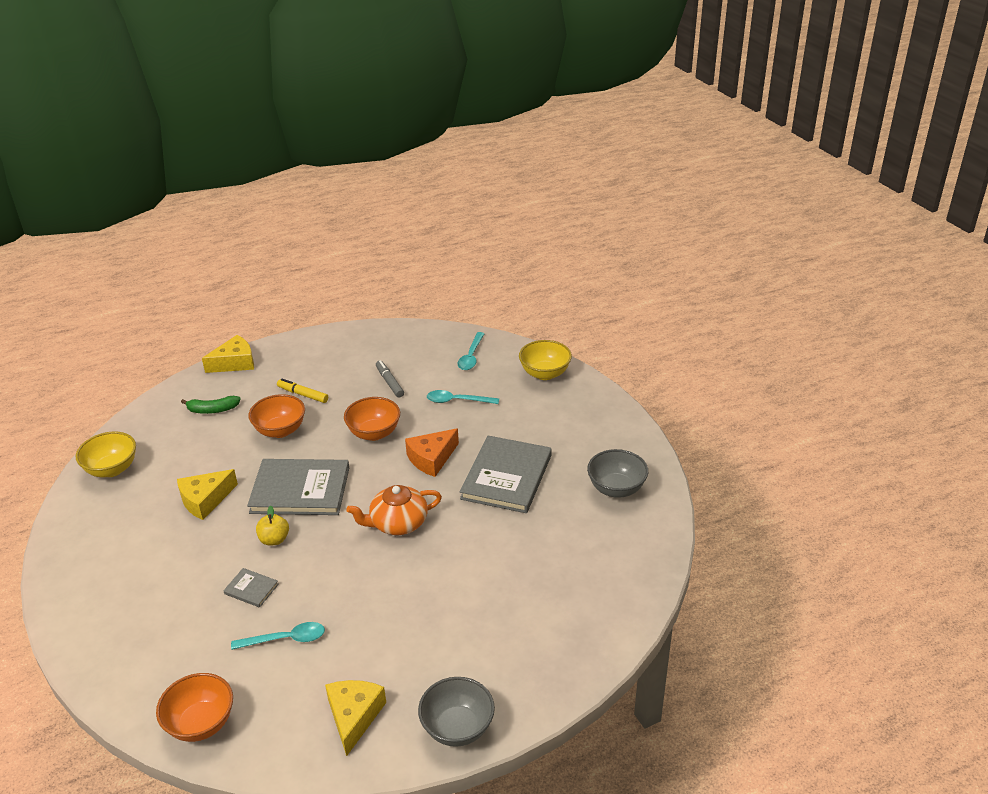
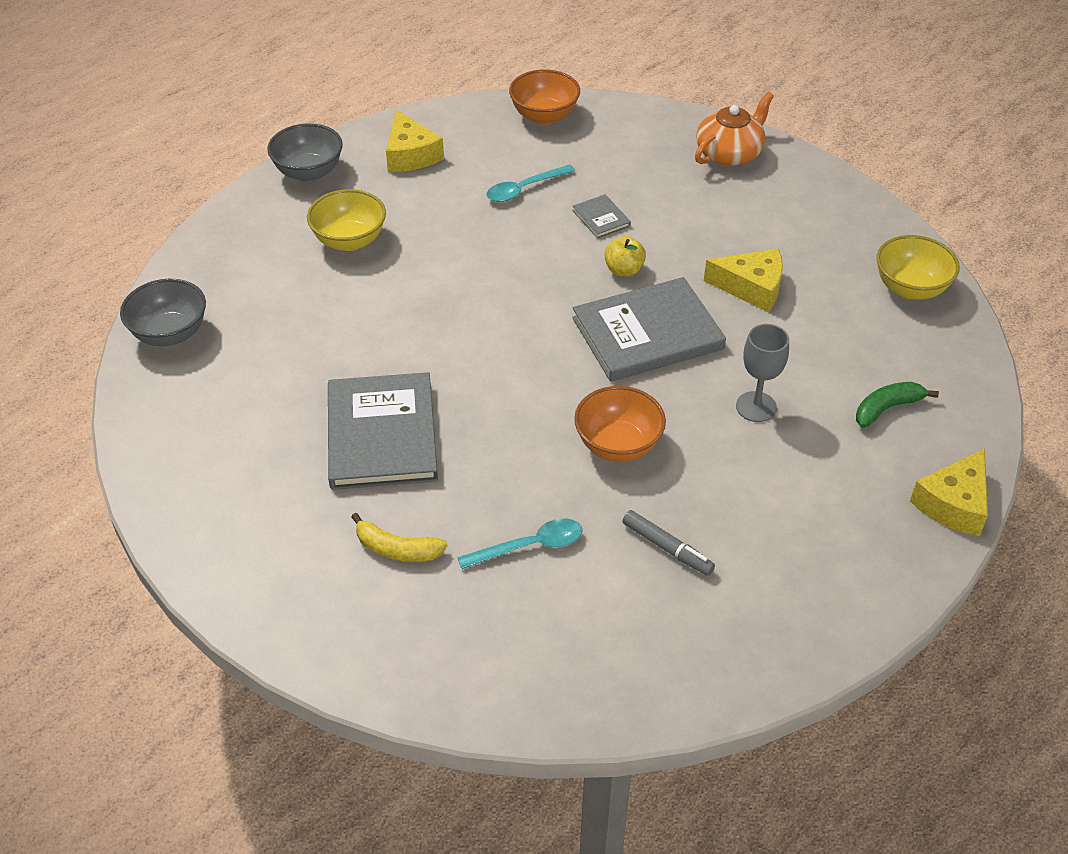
camera: 155 degrees right, 10 degrees up
yellow cheese [177,469,238,520] -> yellow cheese turned 75 degrees clockwise [704,249,783,312]
grey book [223,568,279,607] -> grey book turned 60 degrees clockwise [572,194,631,239]
orange bowl [249,394,305,438] -> grey goblet [736,324,789,422]
yellow marker [277,379,328,403] -> none
orange teapot [346,485,442,535] -> orange teapot moved to [695,92,774,166]
orange cheese [405,428,459,477] -> none
turquoise spoon [457,332,484,370] -> none
yellow bowl [519,340,572,380] -> yellow bowl moved to [307,189,386,251]
grey bowl [587,449,648,498] -> grey bowl moved to [120,279,206,346]
none -> yellow banana [352,513,448,562]

